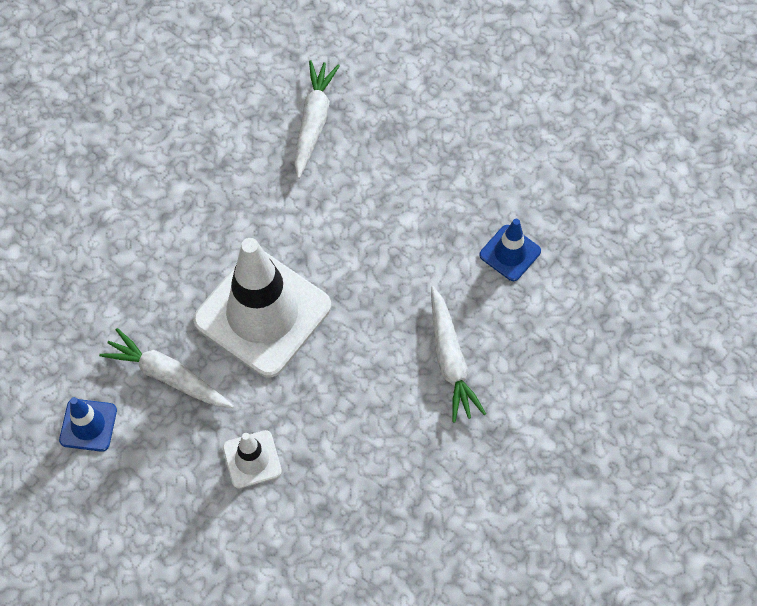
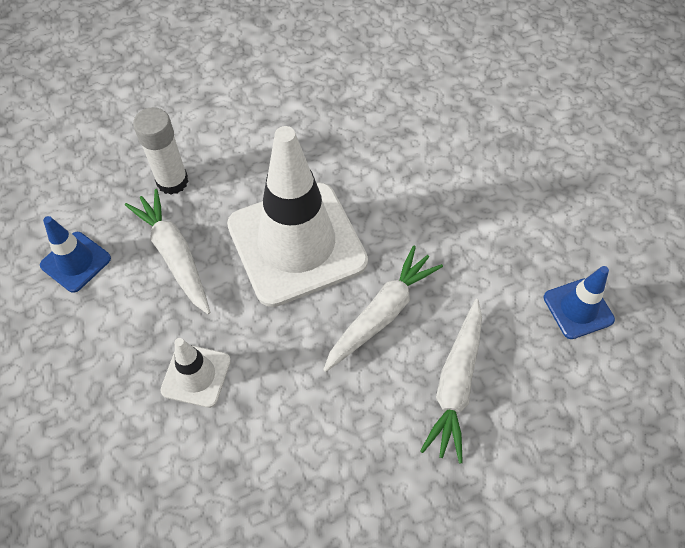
camera: 30 degrees right, 5 degrees down
white carrot [294,60,340,179] -> white carrot moved to [323,246,443,372]
none -> white glue stick [133,107,189,195]

